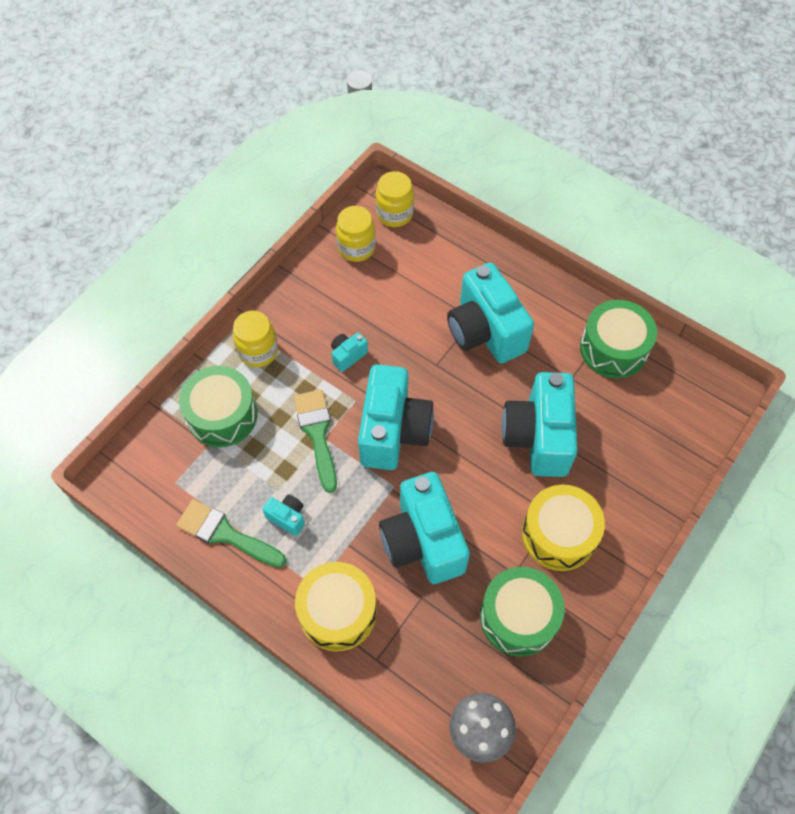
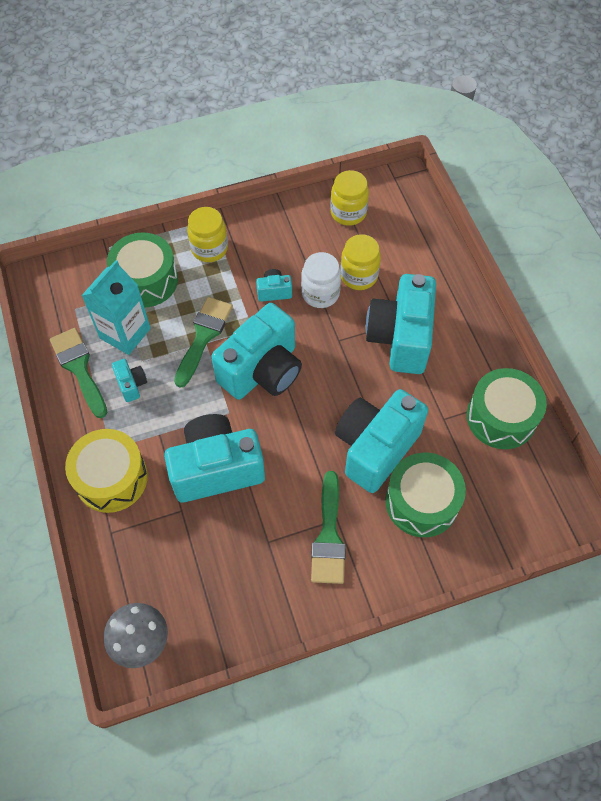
camera: 35 degrees right, 0 degrees up
yellow jar [376,171,414,227] -> yellow jar moved to [340,234,381,290]
turquoise camera [379,472,470,584] -> turquoise camera turned 60 degrees clockwise [164,414,265,502]
green drum [480,567,565,656] -> green drum moved to [385,453,466,537]
yellow drum [522,485,605,571] -> green brush [311,471,346,584]
none -> turquoise carton [81,260,151,355]
none -> white jar [301,252,341,308]

